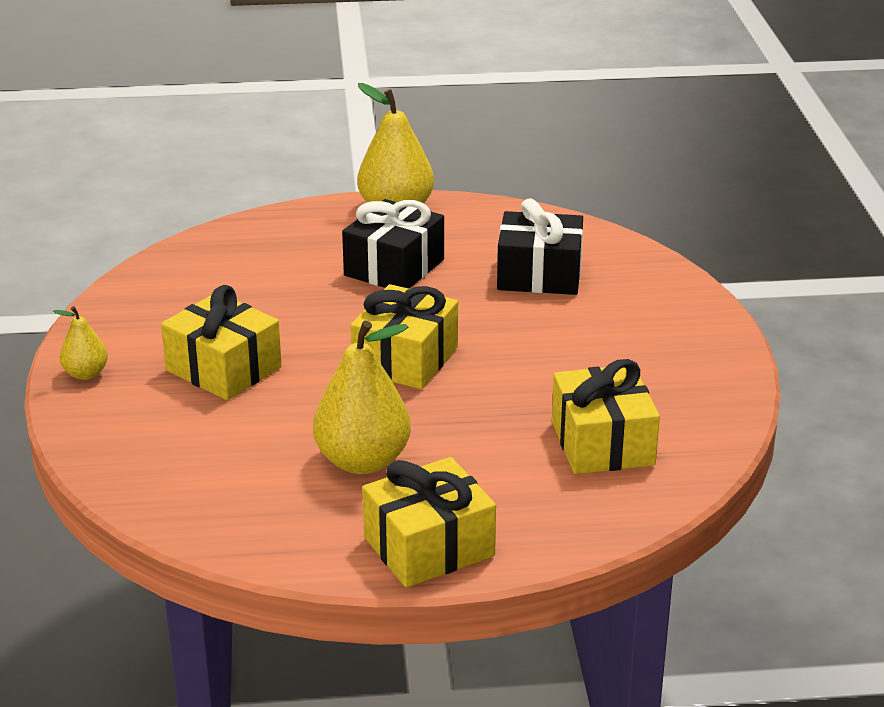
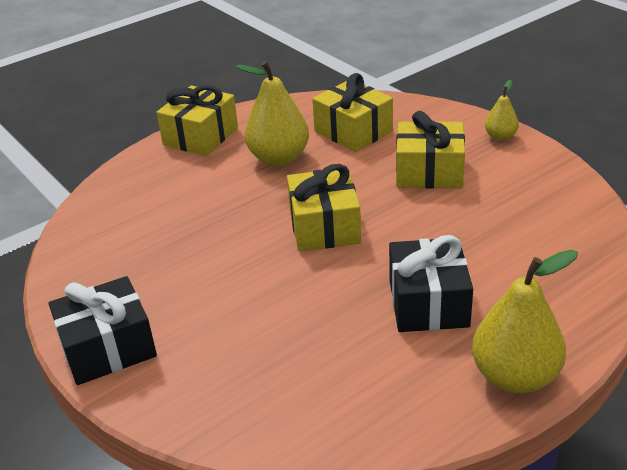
camera: 150 degrees right, 5 degrees up
black gift [497,198,583,295] -> black gift moved to [48,276,157,385]
yellow gift [552,359,660,474] -> yellow gift moved to [312,73,393,152]

